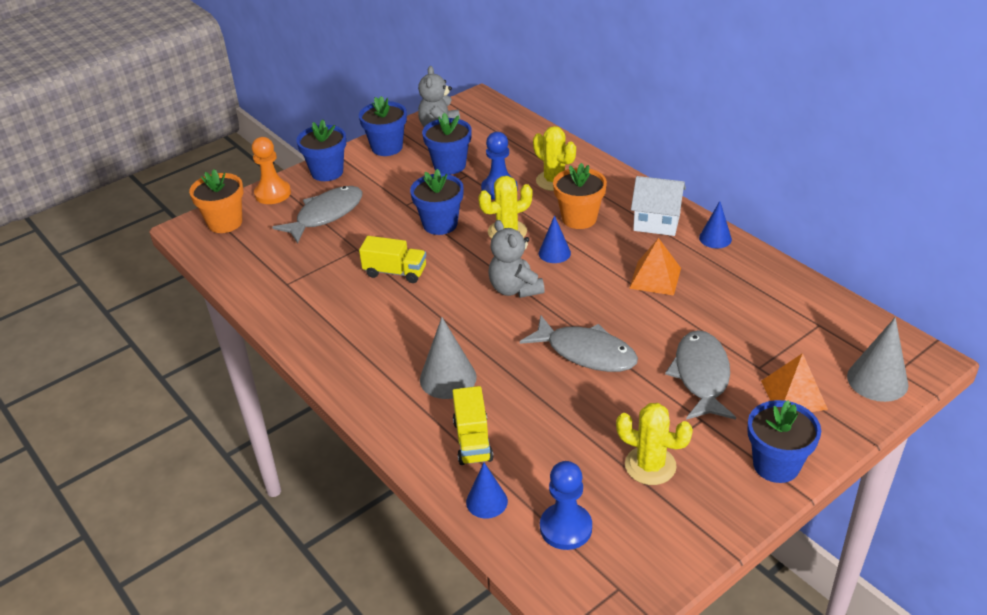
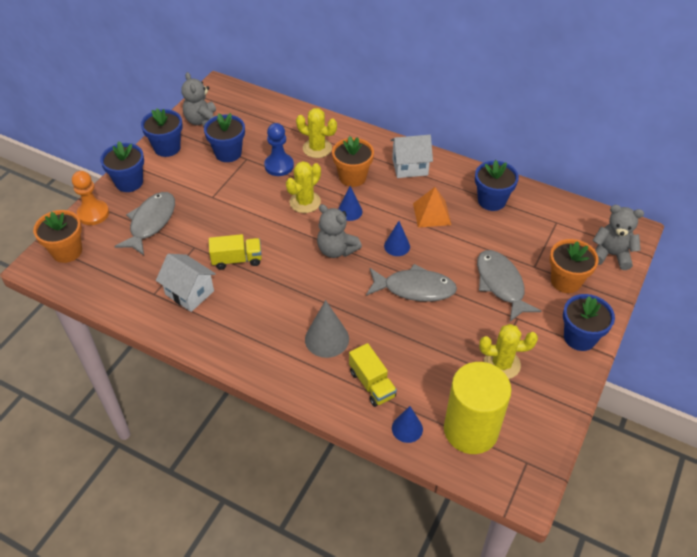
camera: 25 degrees left, 10 degrees up
blue flower pot [410,169,463,235] -> blue flower pot moved to [475,160,519,211]
blue pawn [540,461,592,550] -> yellow cylinder [444,362,512,454]
blue cone [699,201,732,248] -> blue cone moved to [384,221,410,256]
orange pyramid [761,353,828,412] -> orange flower pot [550,239,599,293]
grey cone [847,317,909,402] -> grey teddy bear [592,205,644,270]
none -> white house [156,254,216,312]

